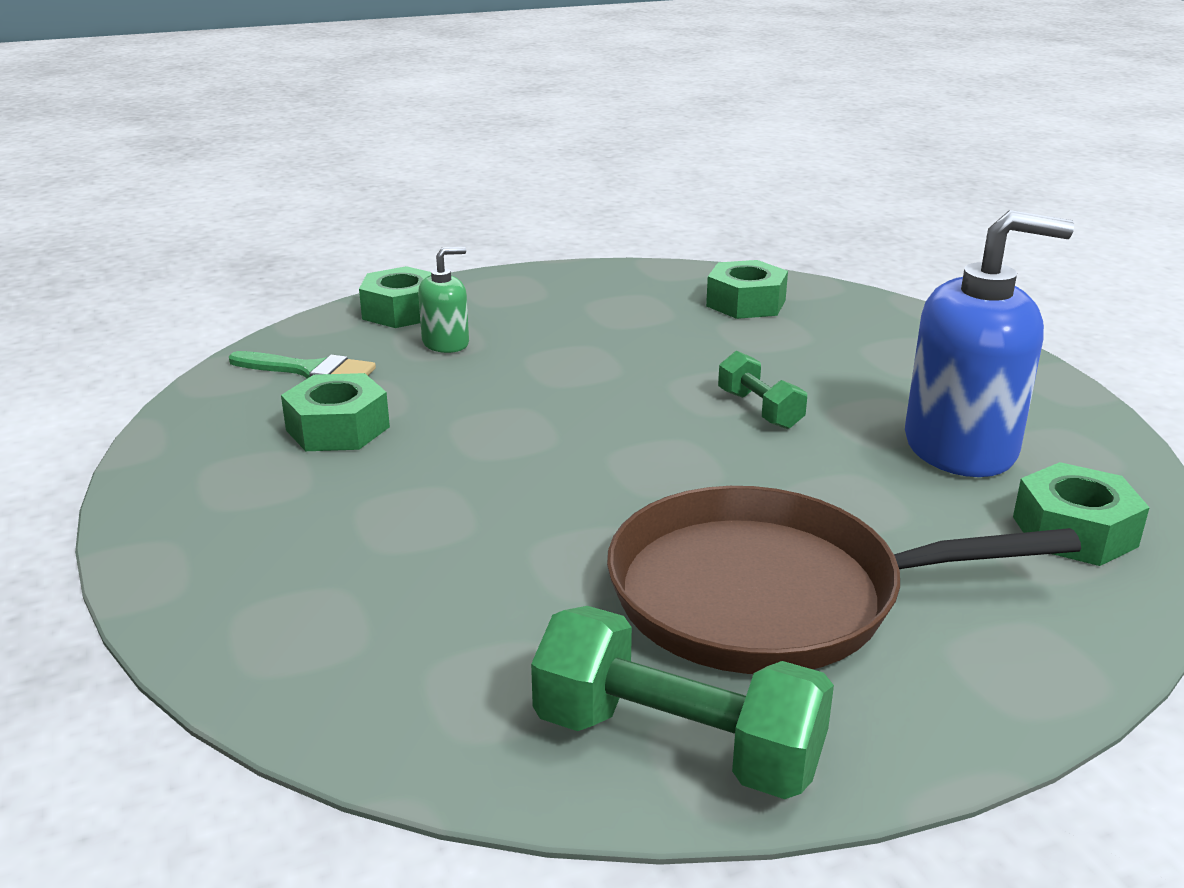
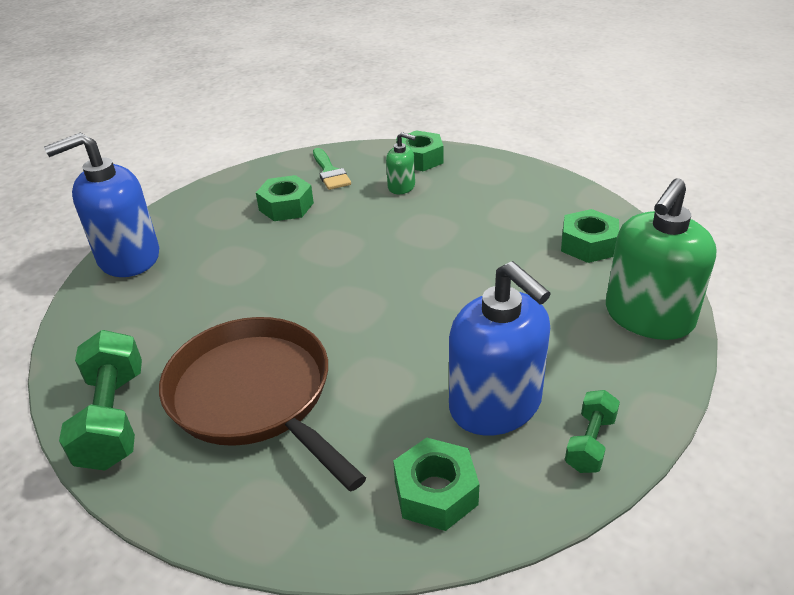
camera: 55 degrees right, 10 degrees up
green dumbbell [718,351,807,429] -> green dumbbell moved to [565,390,620,473]
none -> blue soap dispenser [44,133,159,277]
none -> green soap dispenser [606,178,717,340]

